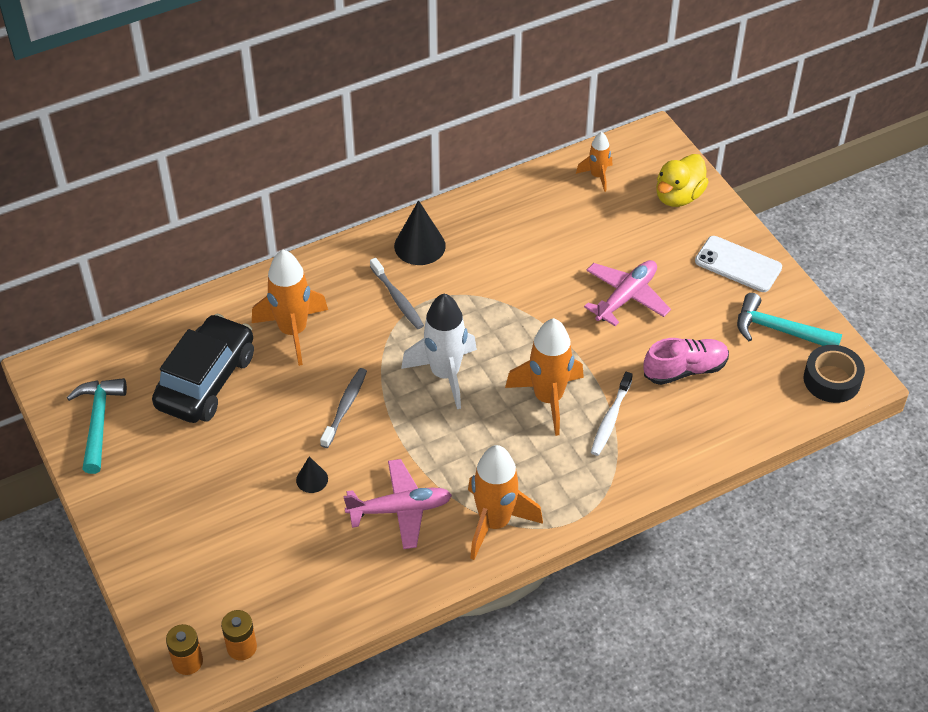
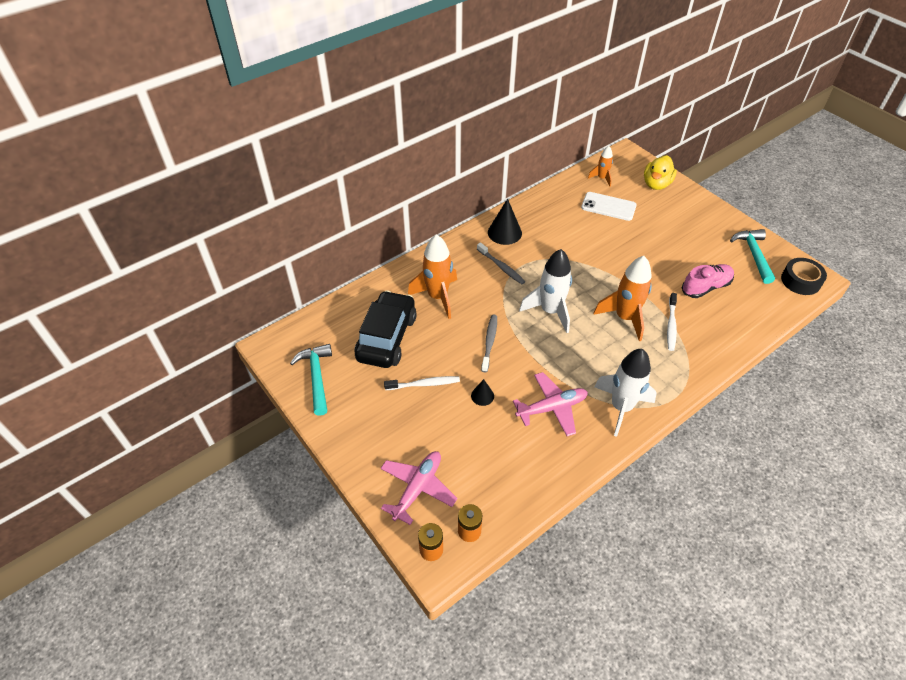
camera: 10 degrees left, 0 degrees up
orange rocket [468,445,543,560] -> white rocket [594,349,657,437]
pink plane [584,260,671,326] -> pink plane moved to [380,451,458,525]
white phone [695,236,782,292] -> white phone moved to [581,192,637,221]
turquoise hammer [737,293,842,346] -> turquoise hammer turned 75 degrees clockwise [730,229,775,284]
none -> white toothbrush [384,376,460,390]

